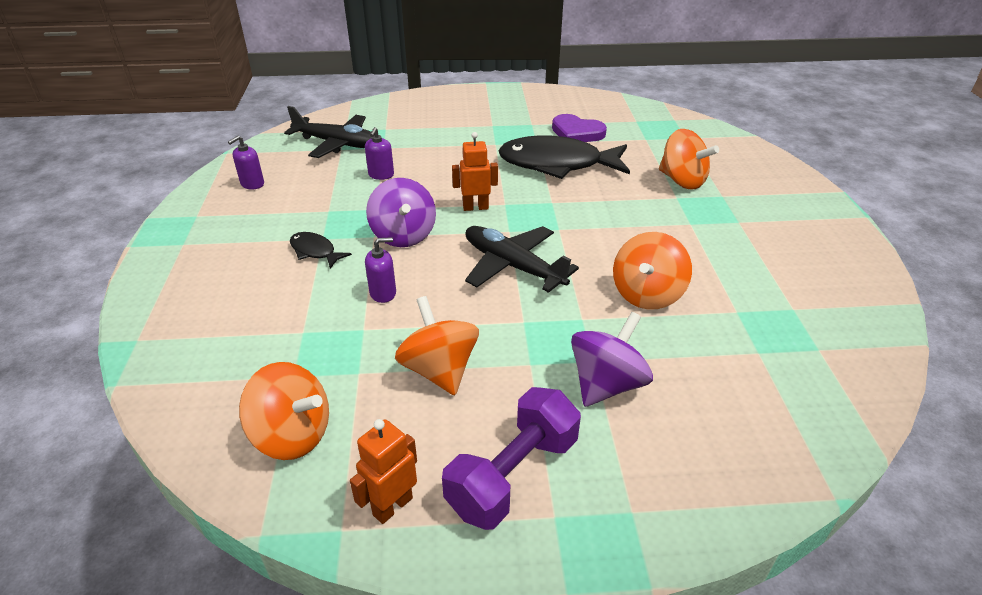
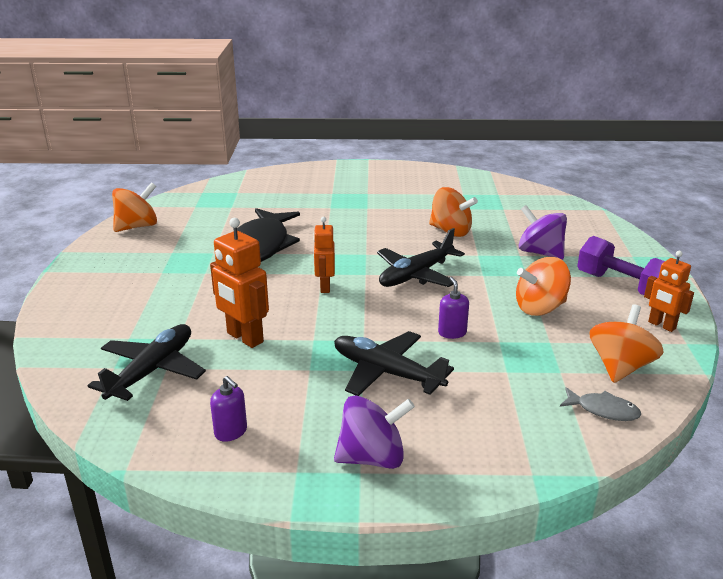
camera: 85 degrees left, 10 degrees down
black fish [290,232,352,269] -> black plane [334,331,454,396]
purple soap dispenser [365,127,394,180] -> orange robot [210,218,269,348]
purple spinning top [366,178,436,247] -> purple spinning top moved to [334,396,415,469]
purple heart [552,114,607,142] -> none
orange spinning top [659,129,719,190] -> orange spinning top moved to [112,182,157,232]
none -> grey fish [560,387,641,421]

